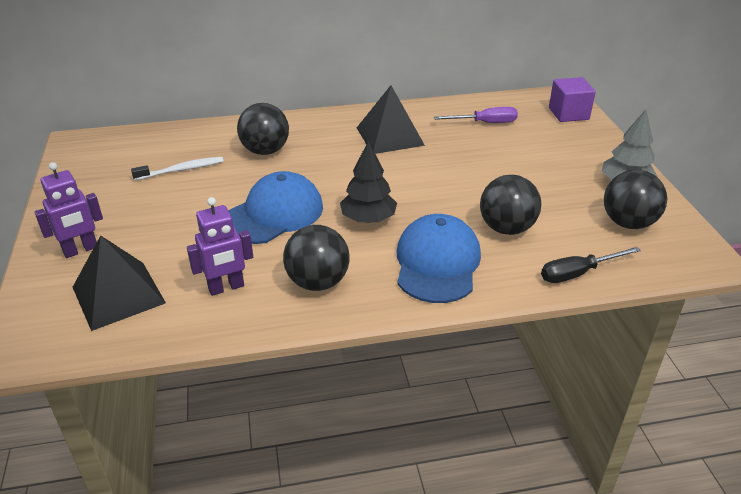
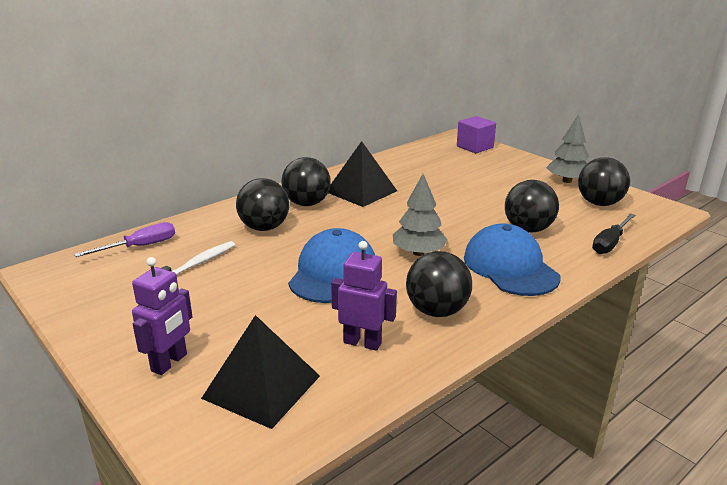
camera: 30 degrees left, 10 degrees down
purple robot [187,197,253,296] -> purple robot turned 105 degrees counterclockwise [331,241,397,351]
black tree [340,141,397,223] -> grey tree [393,174,448,256]
purple screwdriver [434,107,518,123] -> purple screwdriver moved to [74,222,175,257]
none -> black ball [281,157,331,206]

